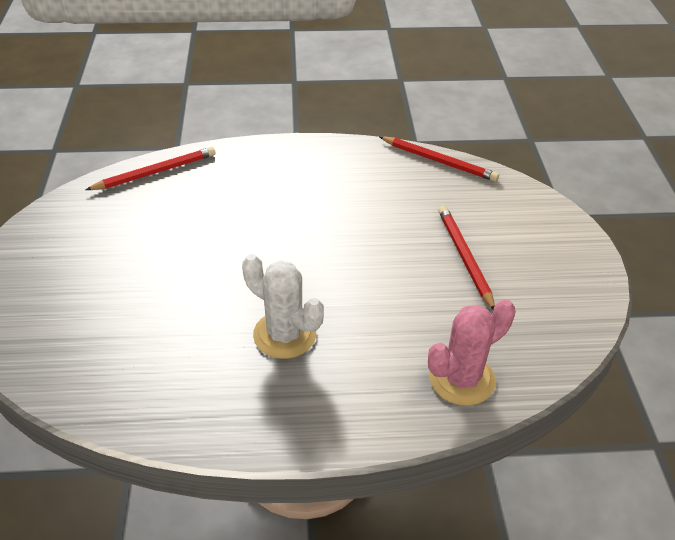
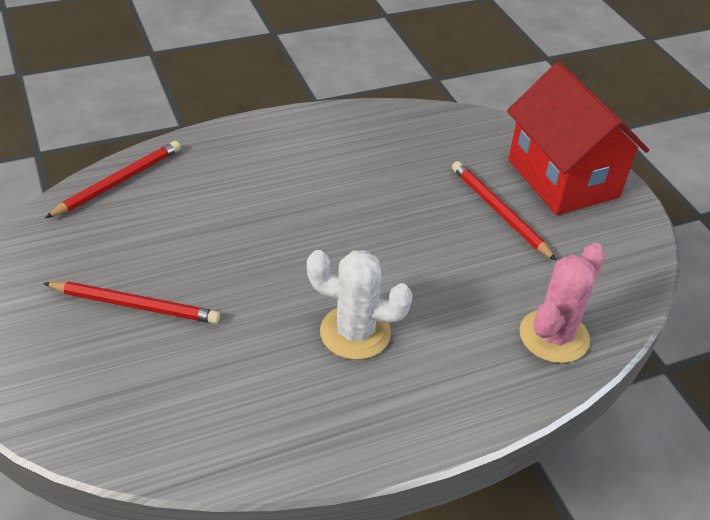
camera: 20 degrees left, 0 degrees up
red pencil [379,136,499,182] -> red pencil moved to [43,281,220,324]
none -> red house [507,62,649,215]

